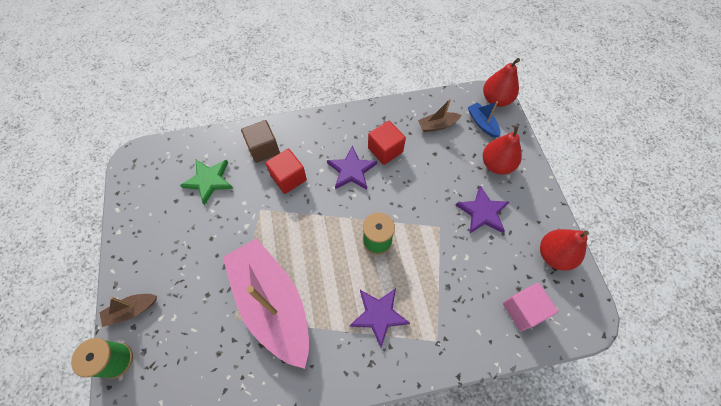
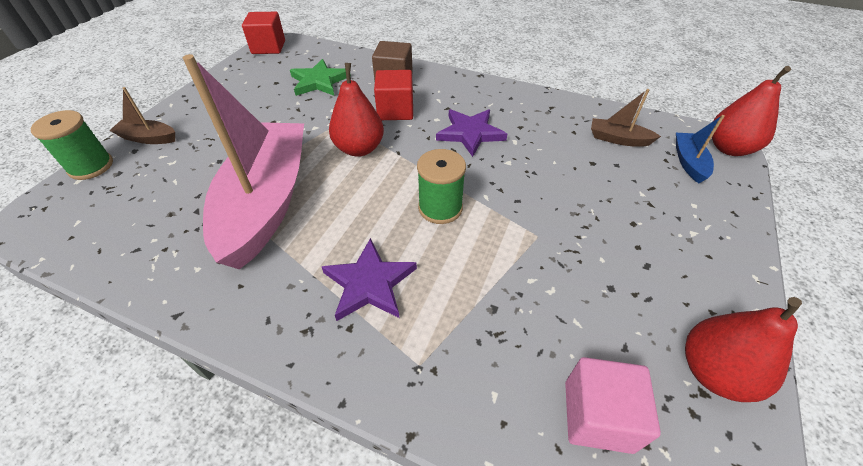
camera: 35 degrees right, 15 degrees down
red cube [368,121,406,165] -> red cube moved to [242,12,285,54]
purple star [456,185,509,233] -> none
red pear [483,125,522,174] -> red pear moved to [329,63,384,157]

